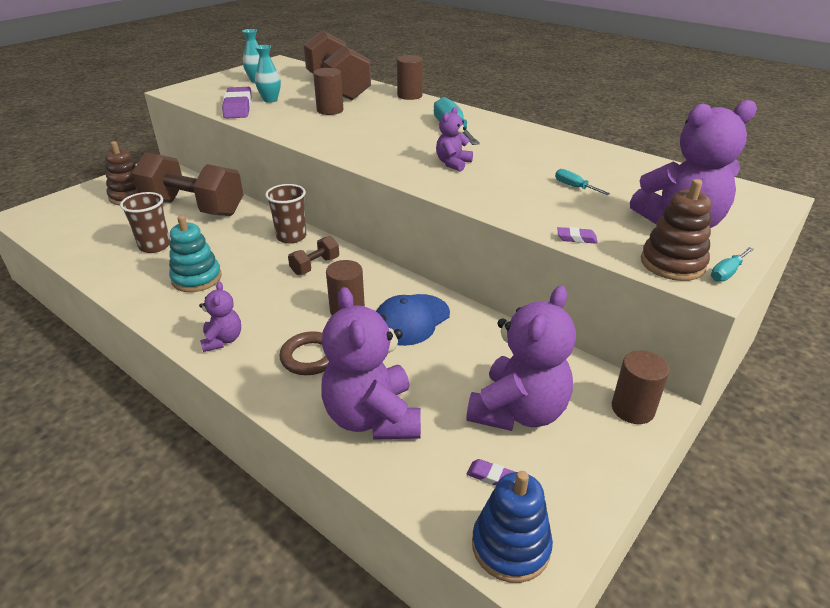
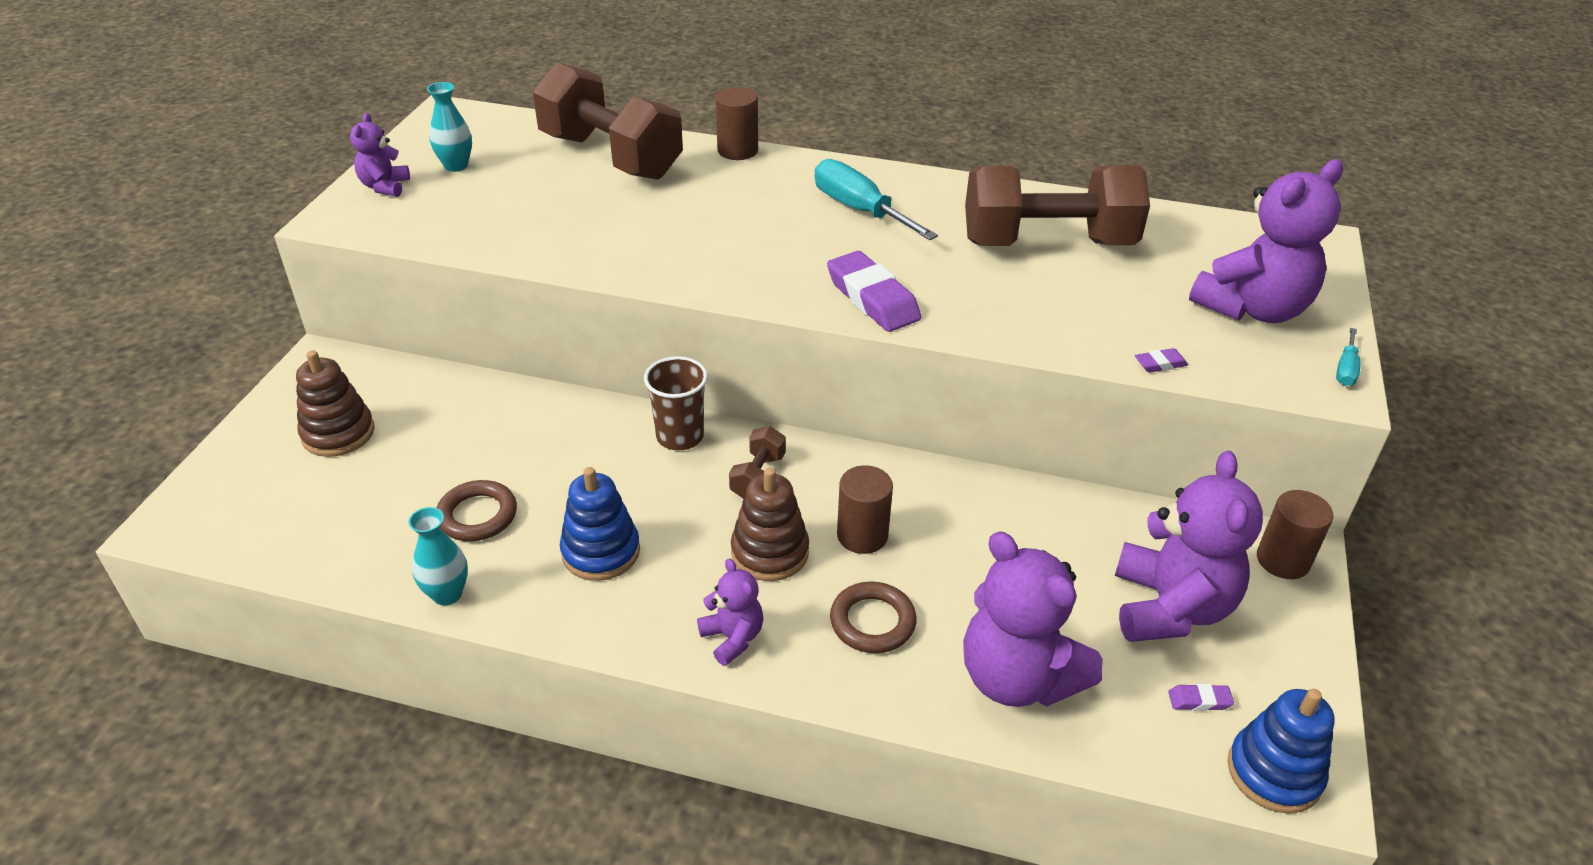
camera: 25 degrees left, 5 degrees up
brown cup [120,192,170,253] -> brown ring [437,480,517,541]
brown dumbbell [132,152,243,216] -> brown dumbbell moved to [965,165,1150,246]
turquoise stacking toy [169,215,222,292] -> blue stacking toy [560,467,640,581]
purple eraser [222,87,252,119] -> purple eraser moved to [827,251,921,332]
turquoise vase [255,45,281,103] -> turquoise vase moved to [408,507,468,605]
brown cylinder [313,68,344,115] -> none
blue cap [376,294,450,346] -> none
purple teddy bear [436,107,473,172] -> purple teddy bear moved to [350,113,410,197]
turquoise screwdriver [555,169,610,195] -> none
brown stacking toy [641,179,712,281] -> brown stacking toy moved to [731,468,809,581]

